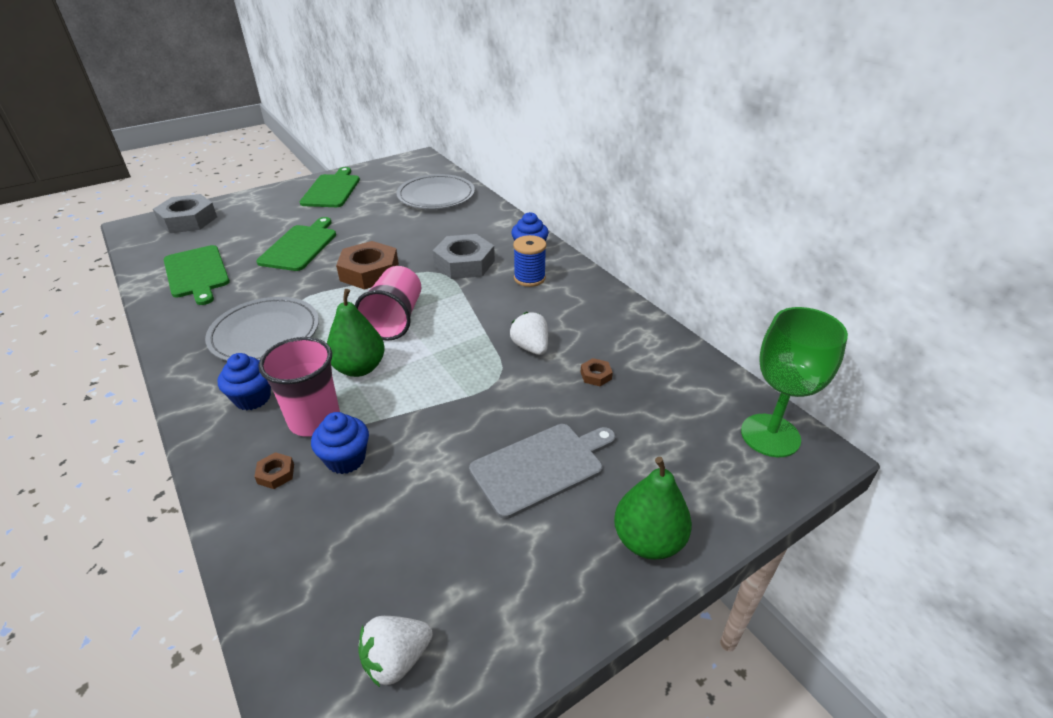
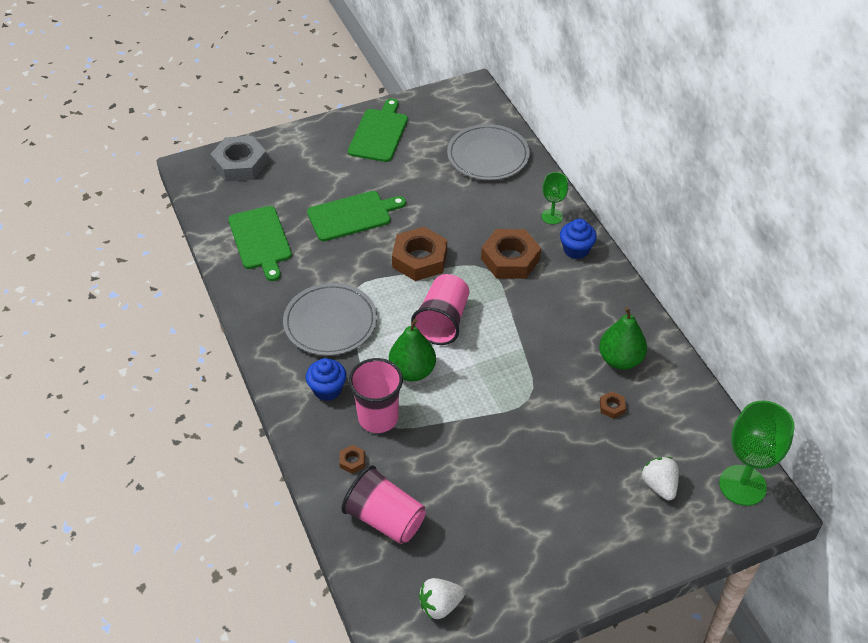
camera: 10 degrees right, 10 degrees up
green cutting board [256,217,336,271] -> green cutting board turned 45 degrees clockwise [307,191,406,241]
blue cupcake [311,412,369,474] -> none
grey nut [433,234,495,279] -> brown nut [481,229,541,279]
grey cutting board [469,424,616,519] -> none
white strawberry [510,312,548,355] -> white strawberry moved to [642,457,679,500]
blue spool [513,235,546,287] -> none
green pear [614,457,692,560] -> green pear moved to [599,307,647,370]
none -> pink cup [341,465,426,544]
none -> green goblet [542,172,568,224]

